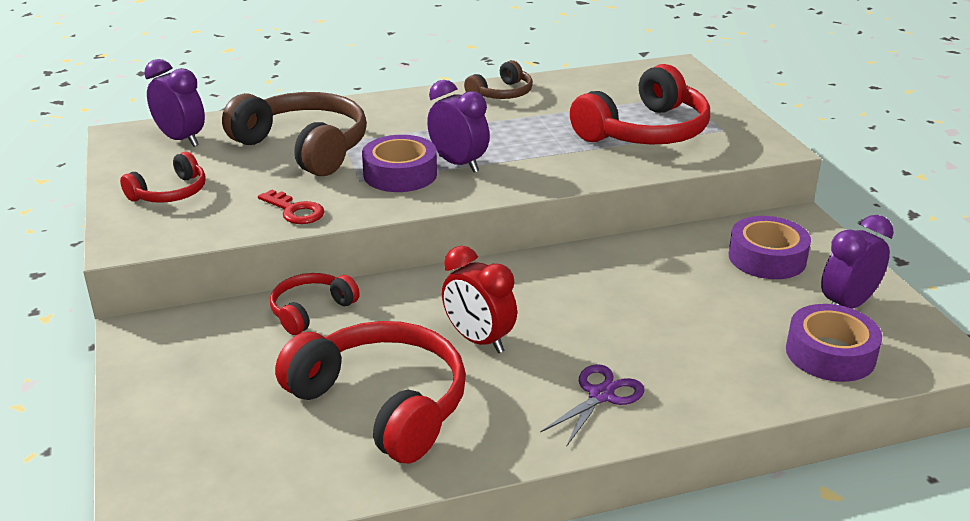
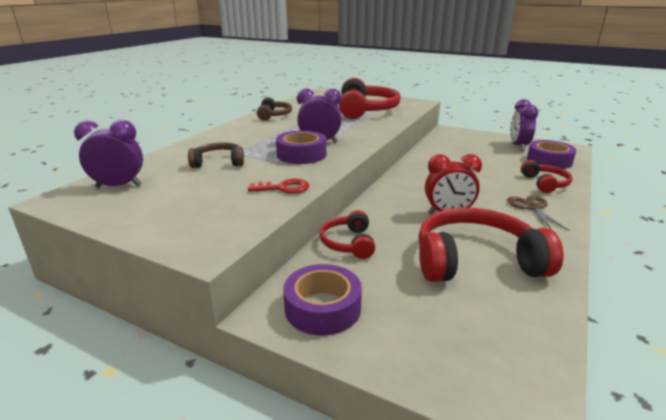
camera: 45 degrees left, 5 degrees down
red headphones [120,152,206,203] -> red headphones moved to [521,160,573,193]
brown headphones [222,92,367,176] -> brown headphones [188,142,244,168], size x0.53
purple scissors [540,364,645,447] -> brown scissors [507,195,570,231]
purple tape [729,216,811,279] -> purple tape moved to [283,264,362,335]

